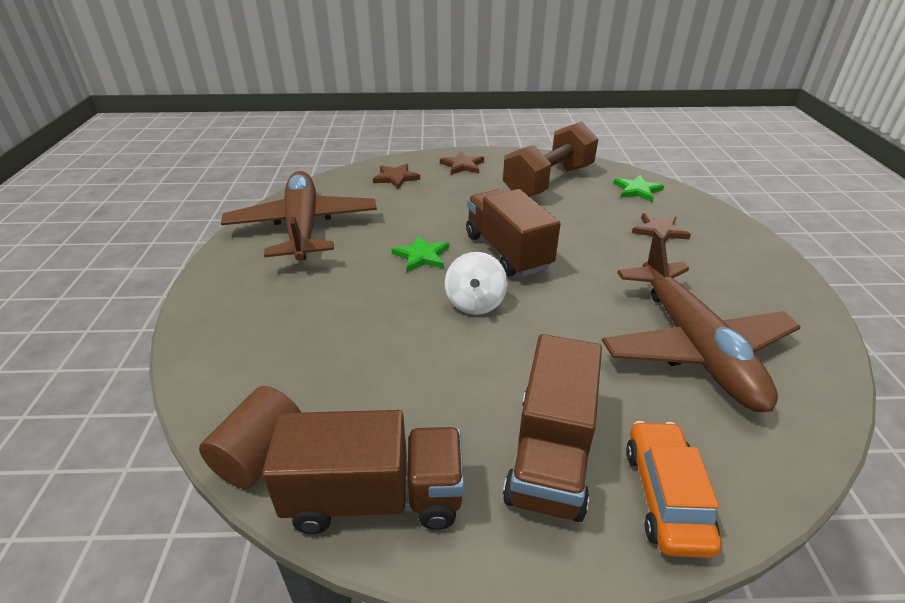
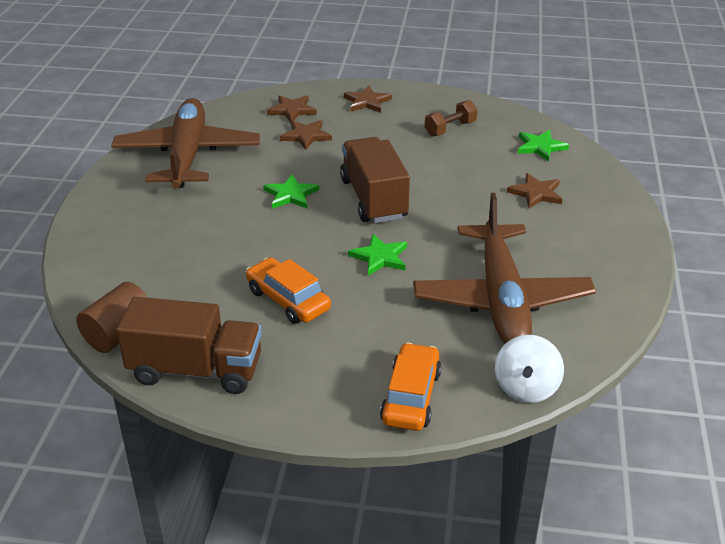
camera: 10 degrees right, 0 degrees up
white spinning top [445,252,508,315] -> white spinning top moved to [495,335,564,403]
brown dumbbell [503,121,598,196] -> brown dumbbell [425,100,477,136], size x0.47
brown truck [503,334,602,522] -> none
none -> orange car [246,257,331,324]
none -> brown star [280,120,332,150]
none -> green star [348,234,407,276]

